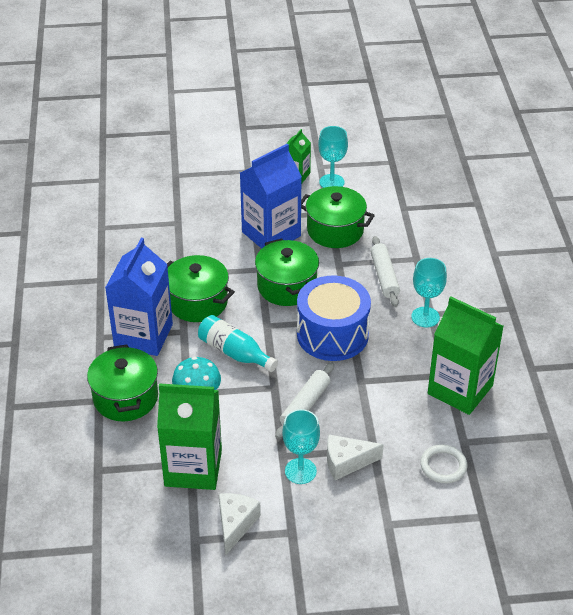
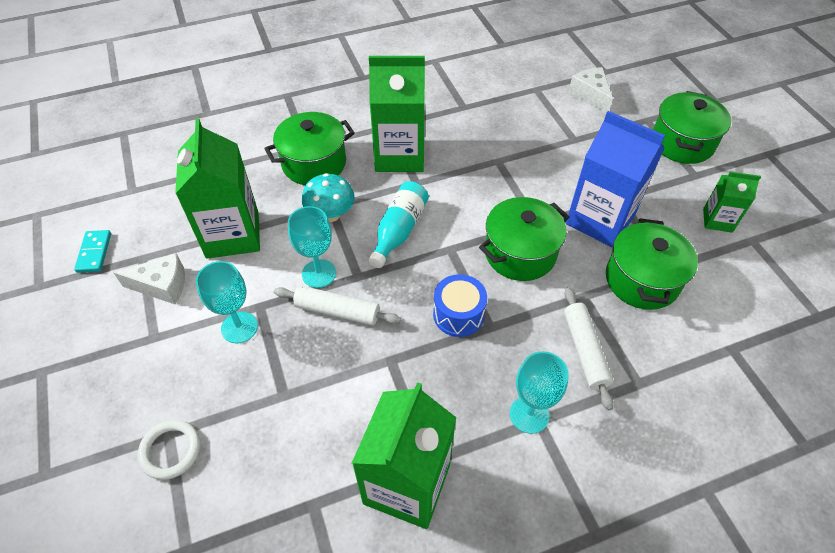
camera: 75 degrees right, 10 degrees up
blue carton [105,238,173,356] -> green carton [369,56,425,172]
green pot [167,255,235,322] -> green pot moved to [653,91,731,164]
blue drum [297,276,371,361] -> blue drum [433,274,487,337], size x0.57
turquoise goblet [318,126,348,188] -> turquoise goblet moved to [288,206,336,288]
white cheese [327,435,384,480] -> white cheese moved to [568,67,613,113]
white rolling pin [370,236,400,307] -> white rolling pin turned 75 degrees counterclockwise [564,287,614,410]
white ring [420,444,467,483] -> white ring moved to [138,420,200,480]
none -> turquoise domino [74,230,111,273]

